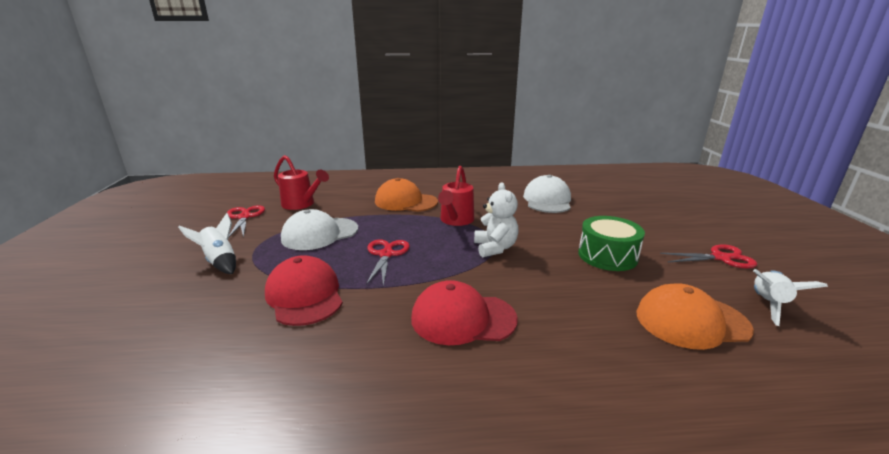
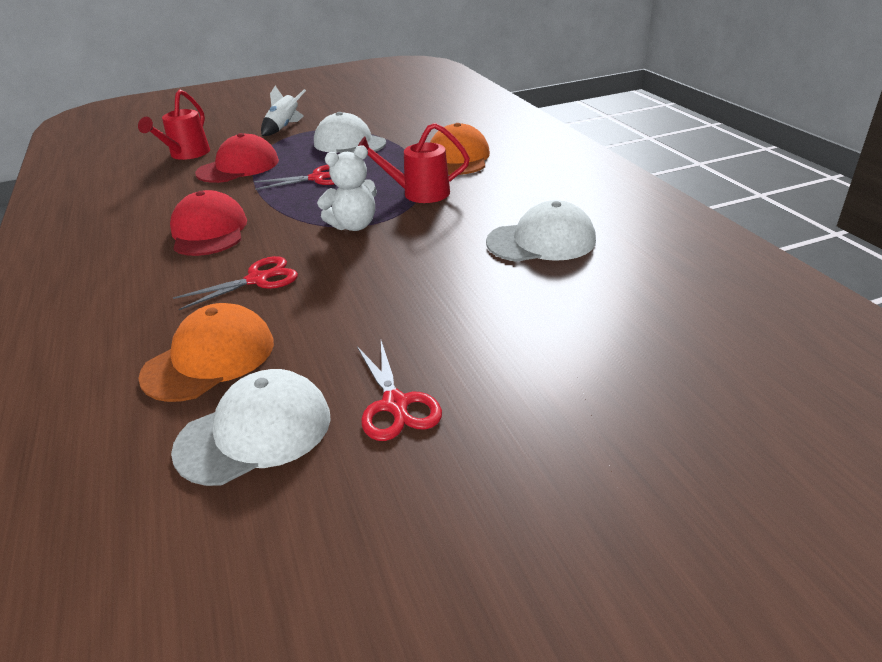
camera: 75 degrees right, 10 degrees up
red scissors [227,205,265,238] -> red scissors moved to [173,256,298,310]
red watering can [274,155,329,210] -> red watering can moved to [138,89,210,160]
green drum [578,216,645,271] -> none
orange cap [636,283,754,350] -> orange cap turned 60 degrees clockwise [138,303,274,402]
white rocket [753,269,828,326] -> white cap [171,369,331,486]

